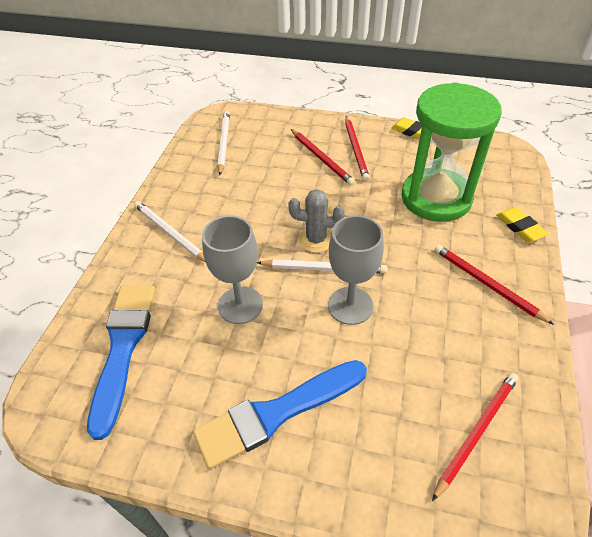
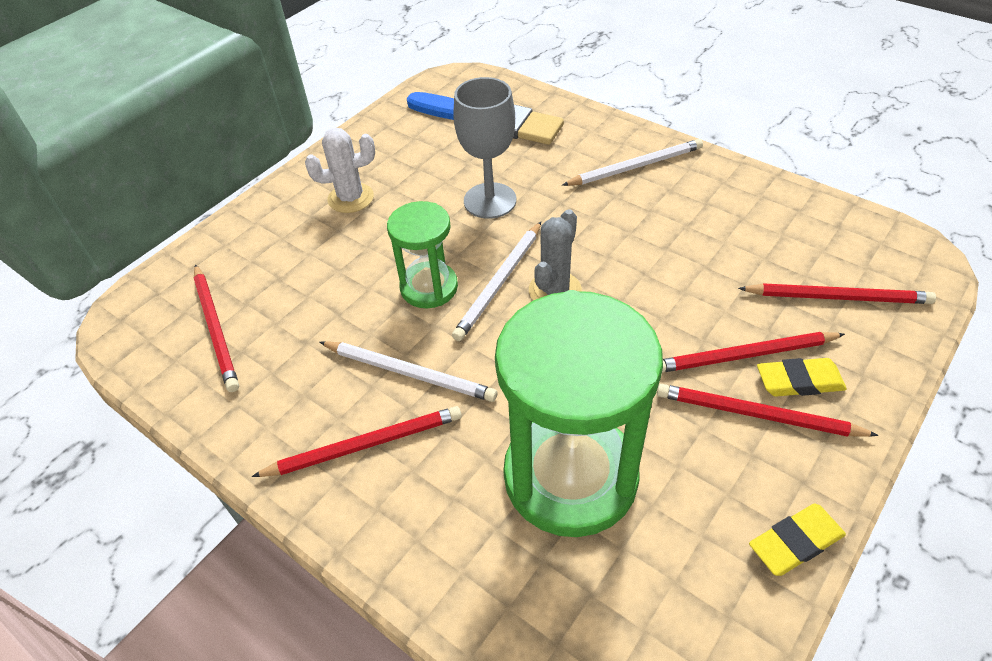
camera: 115 degrees right, 0 degrees up
blue brush [193,360,367,469] -> white cactus [305,128,375,213]
white pencil [217,111,230,175] -> white pencil moved to [320,341,497,402]
grey goblet [328,215,384,325] -> green hourglass [387,201,458,308]
yellow eraser [496,207,548,242] -> yellow eraser moved to [757,358,847,397]
none -> red pencil [738,283,936,304]

